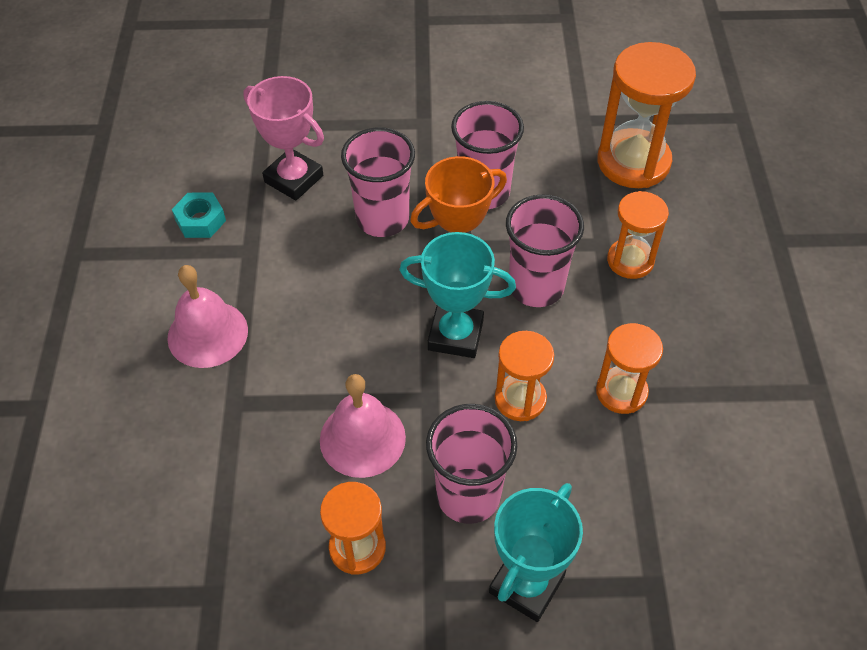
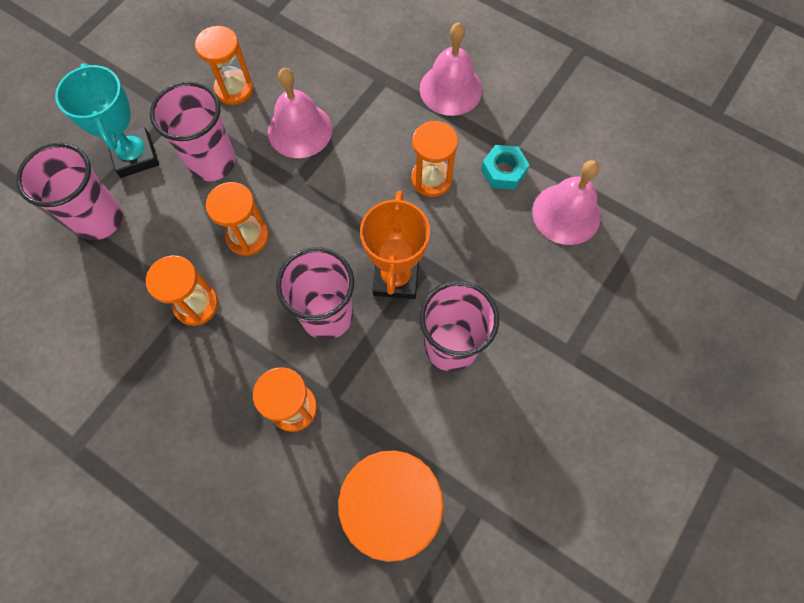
camera: 125 degrees right, 15 degrees up
turquoise nut [172,193,226,238] -> turquoise nut moved to [481,145,529,190]
pink trophy [243,76,324,201] -> pink bell [532,160,601,245]
pink cup [341,127,415,237] -> pink cup moved to [16,143,123,240]
turquoise trophy [399,232,516,358] -> none
none -> orange hourglass [411,121,458,197]

